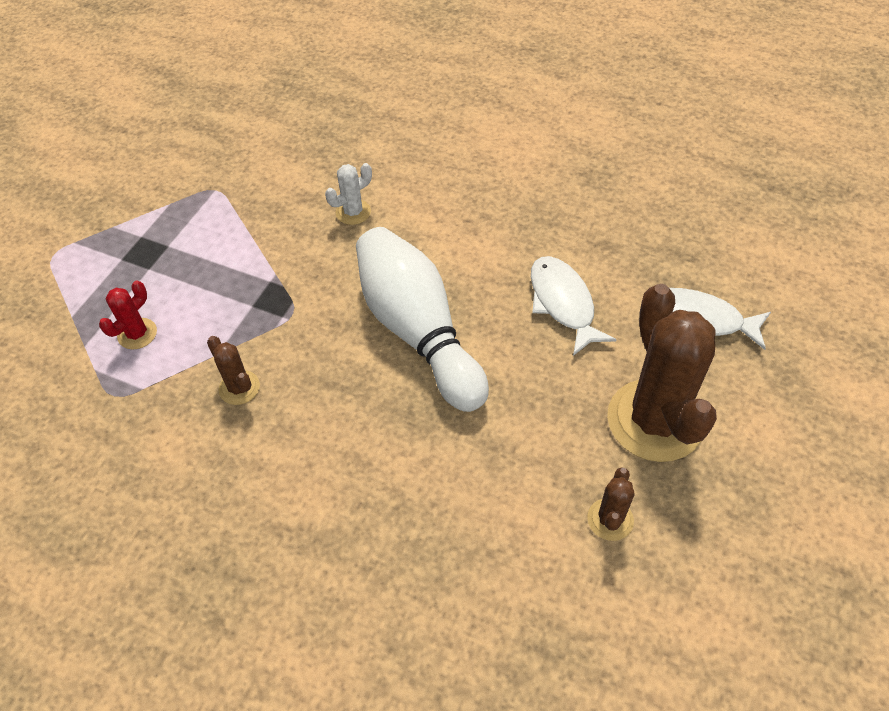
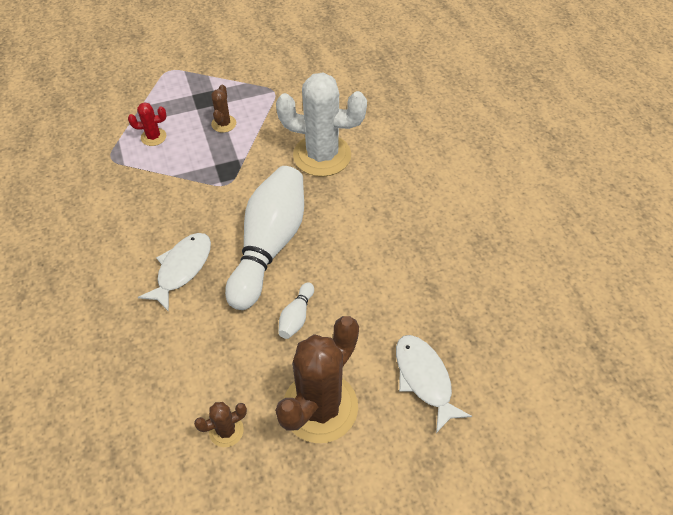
camera: 45 degrees right, 0 degrees up
brown cactus [207,336,260,405] -> brown cactus moved to [211,85,236,133]
white cactus [325,163,372,225] -> white cactus [276,73,367,177], size x2.24
white fish [531,256,617,356] -> white fish moved to [138,233,211,312]
none -> white bowling pin [278,282,314,339]

